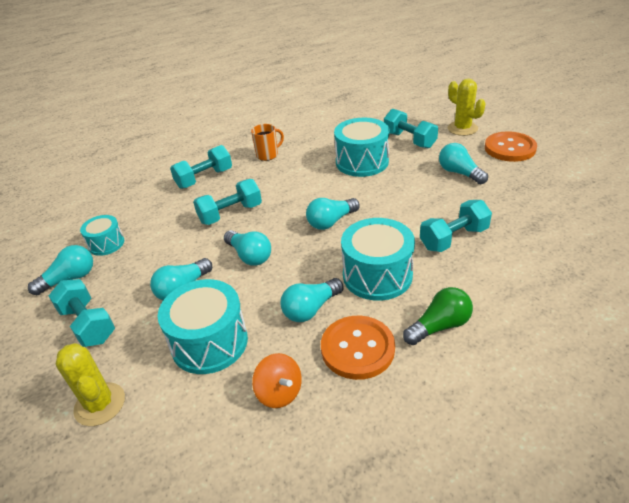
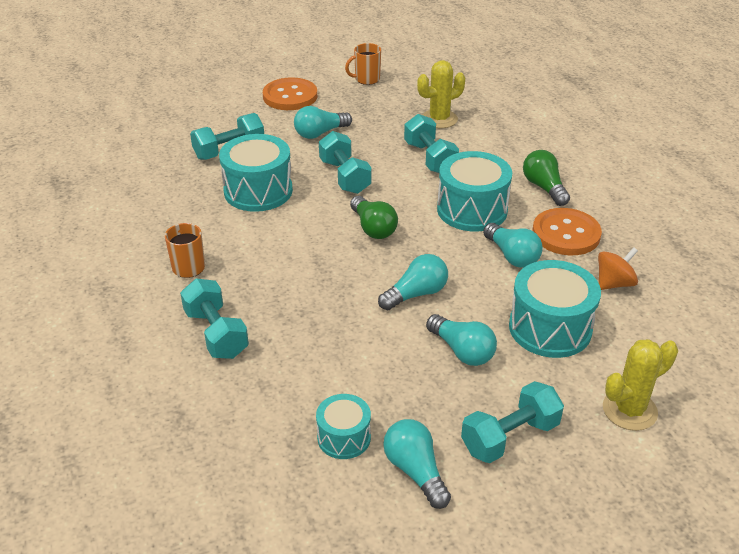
camera: 85 degrees left, 0 degrees up
turquoise dumbbell [193,179,262,225] -> turquoise dumbbell moved to [319,131,372,194]
turquoise light bulb [306,198,360,230] -> green light bulb [350,196,398,239]
yellow cactus [448,79,486,136] -> yellow cactus moved to [417,60,465,128]
none -> orange mug [345,43,381,85]

